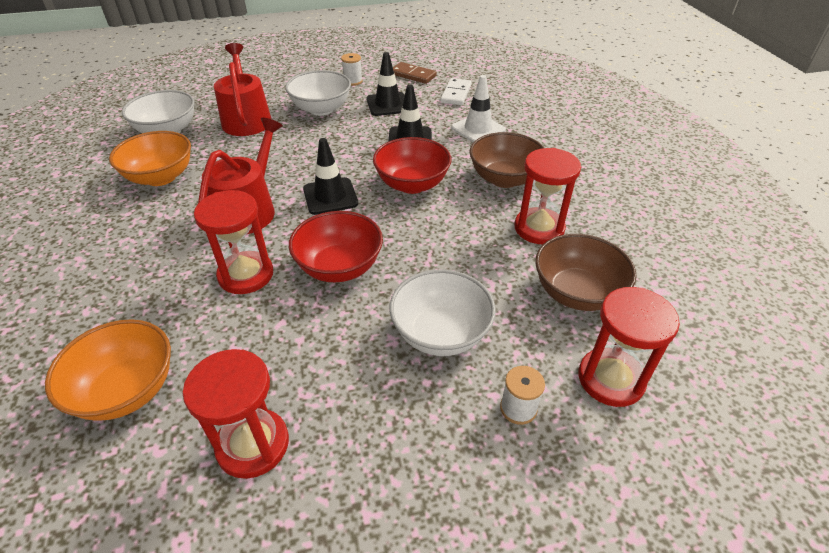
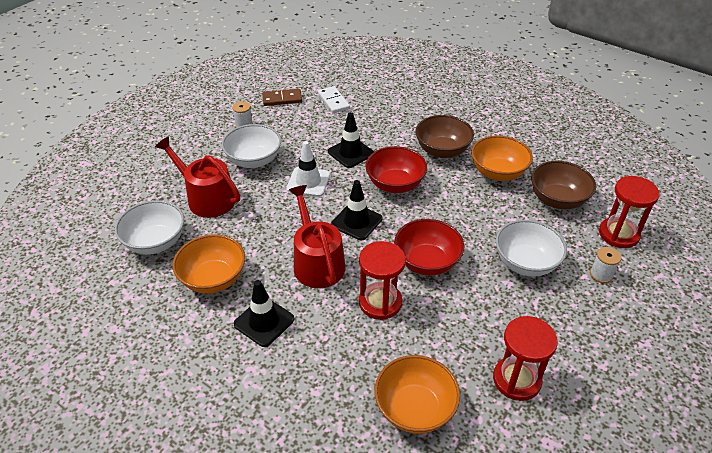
camera: 40 degrees left, 0 degrees up
black traffic cone [366,52,405,116] -> black traffic cone moved to [234,280,294,347]
white traffic cone [451,75,506,142] -> white traffic cone moved to [286,141,330,197]
red hourglass [514,148,581,244] -> orange bowl [471,135,533,181]

